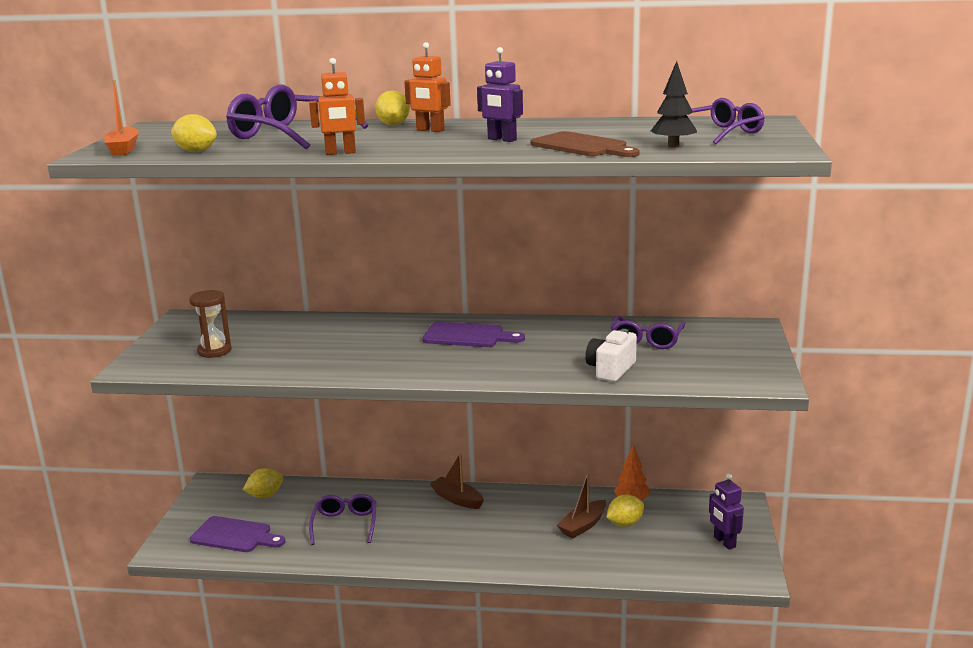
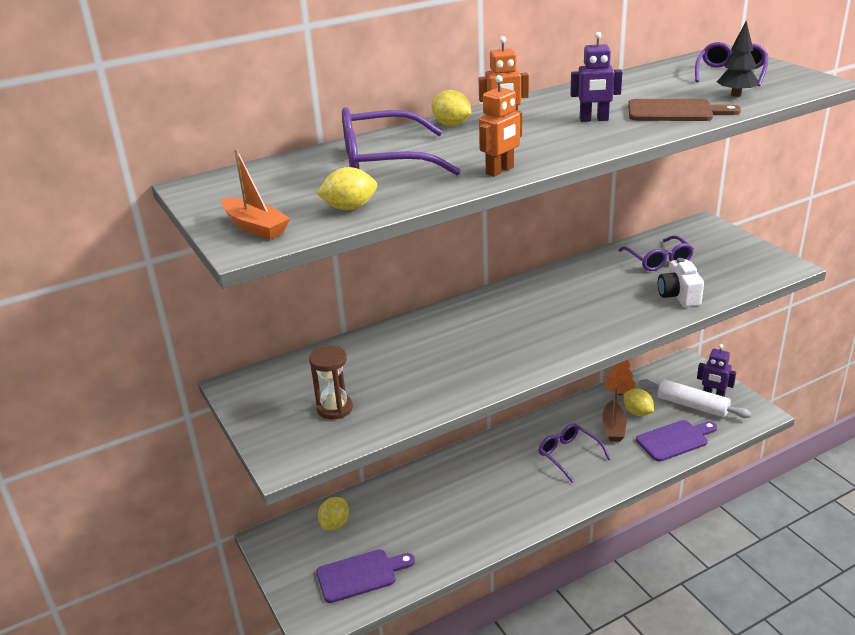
camera: 35 degrees left, 10 degrees up
purple glasses [309,494,376,545] -> purple glasses moved to [538,423,611,483]
purple cutting board [422,322,525,347] -> purple cutting board moved to [636,420,717,461]
brown boat [430,453,484,509] -> none
yellow lemon [606,494,644,527] -> yellow lemon turned 60 degrees counterclockwise [624,389,654,416]
none -> white rolling pin [639,379,751,418]

